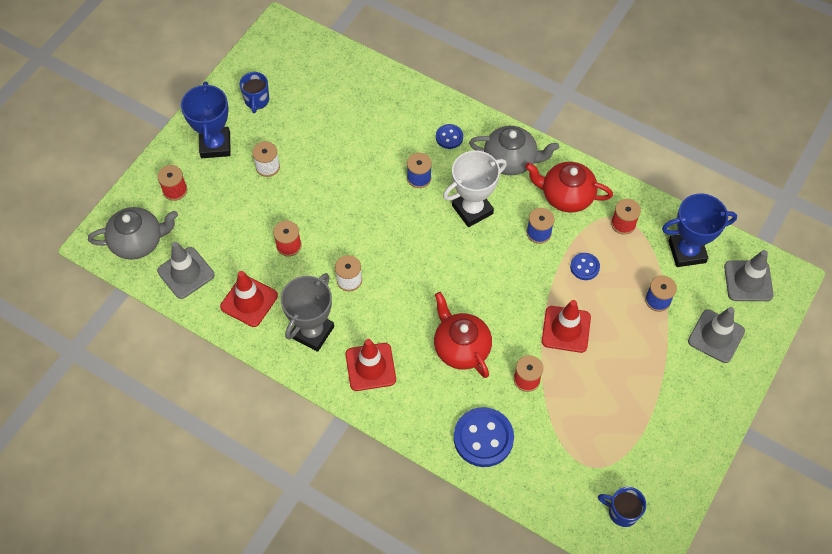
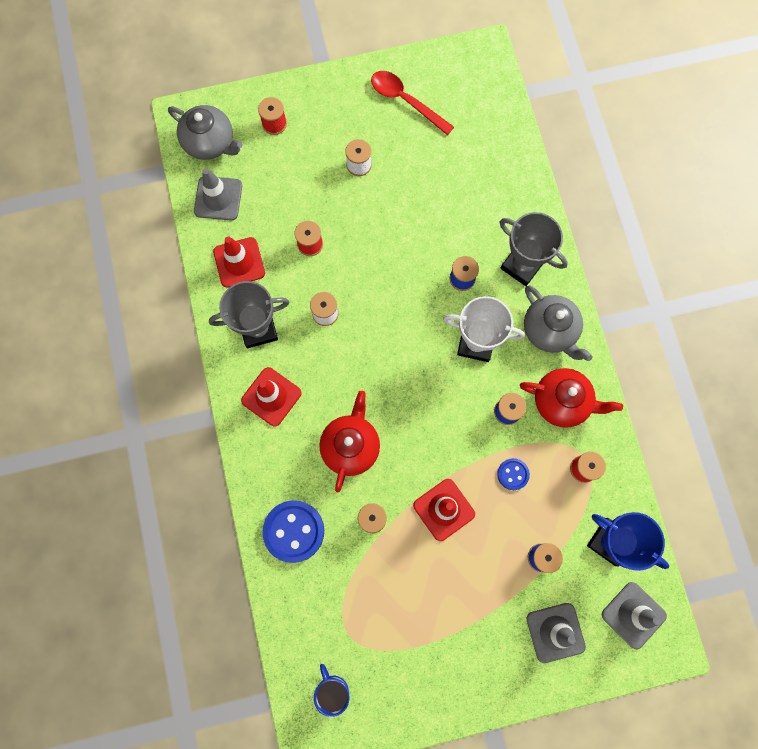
camera: 45 degrees right, 15 degrees up
blue trophy [181,82,231,158] -> none
blue mug [240,72,269,113] -> red spoon [371,71,454,135]
blue button [436,124,463,149] -> grey trophy [500,212,568,286]
red teapot [525,162,613,213] -> red teapot turned 135 degrees clockwise [520,368,623,428]

